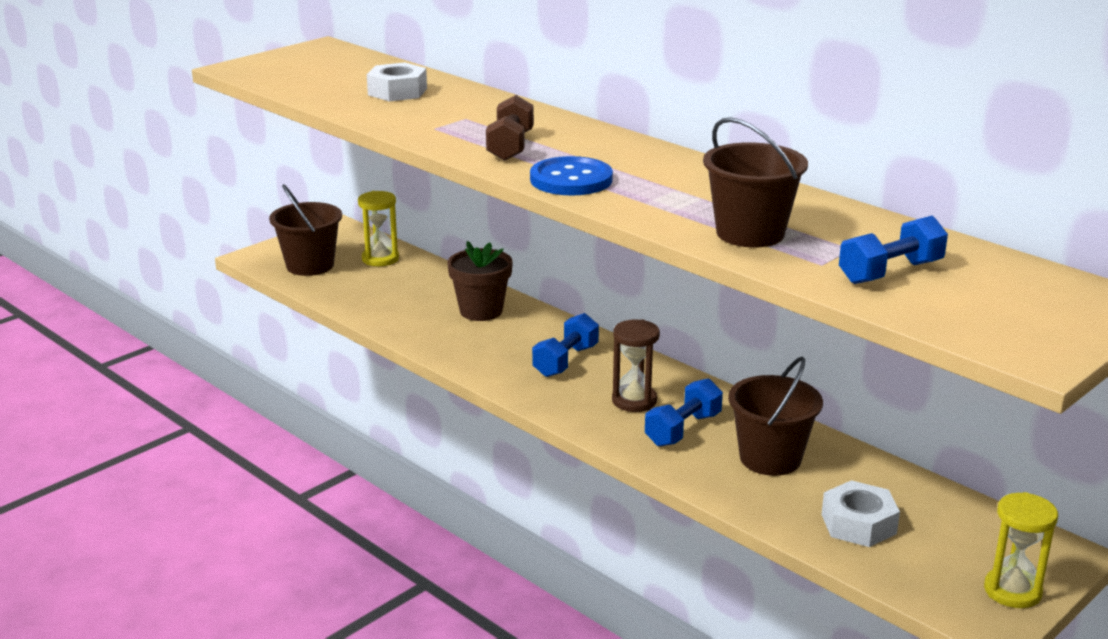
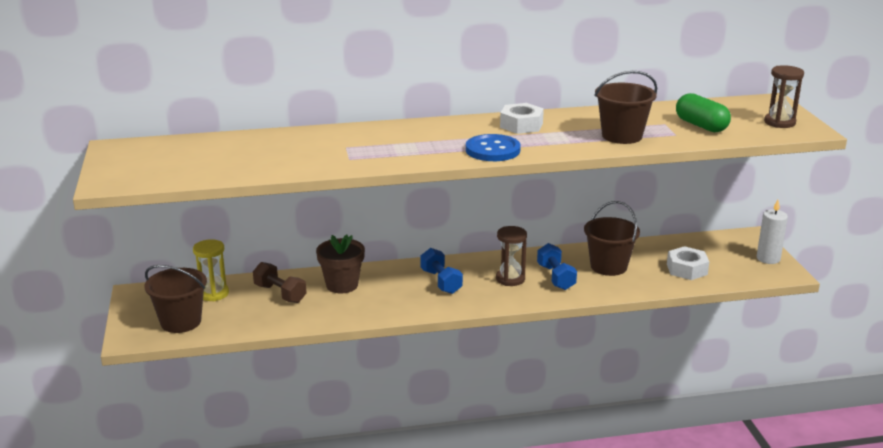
camera: 55 degrees left, 0 degrees up
white nut [367,62,427,101] -> white nut moved to [500,103,544,134]
brown dumbbell [486,95,534,161] -> brown dumbbell moved to [253,262,306,303]
blue dumbbell [839,216,948,284] -> green capsule [676,93,731,132]
yellow hourglass [984,492,1058,608] -> white candle [757,200,788,264]
none -> brown hourglass [764,65,804,128]

